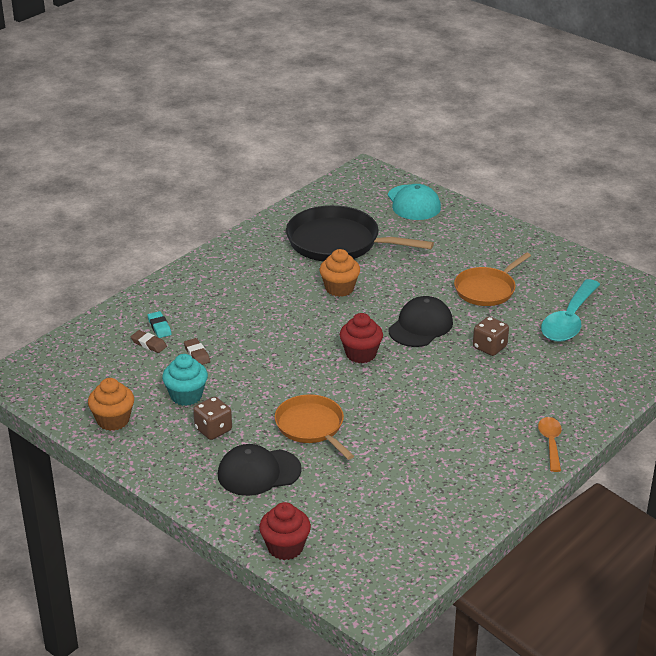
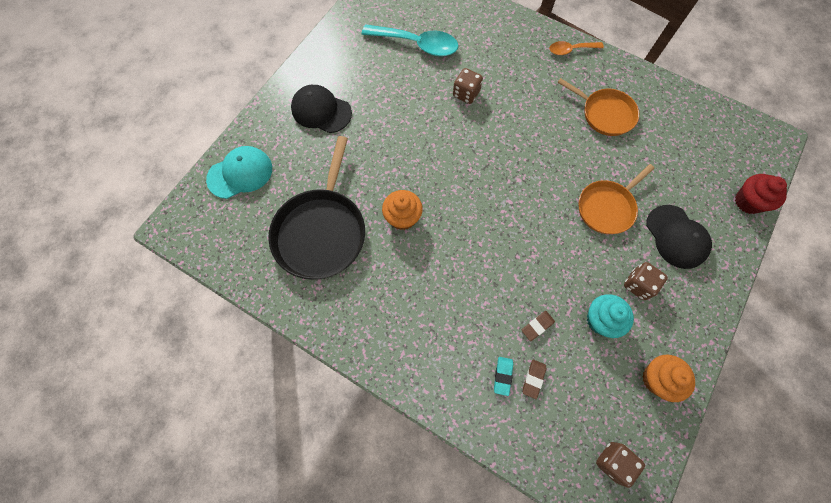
camera: 100 degrees left, 35 degrees up
turquoise eraser [147,311,172,338] -> turquoise eraser turned 45 degrees counterclockwise [494,357,513,396]
red cupcake [340,313,383,363] -> none
black cap [388,296,453,347] -> black cap moved to [291,85,352,133]
orange pan [454,252,531,306] -> orange pan moved to [557,78,639,136]
none -> brown dice [596,442,645,488]

